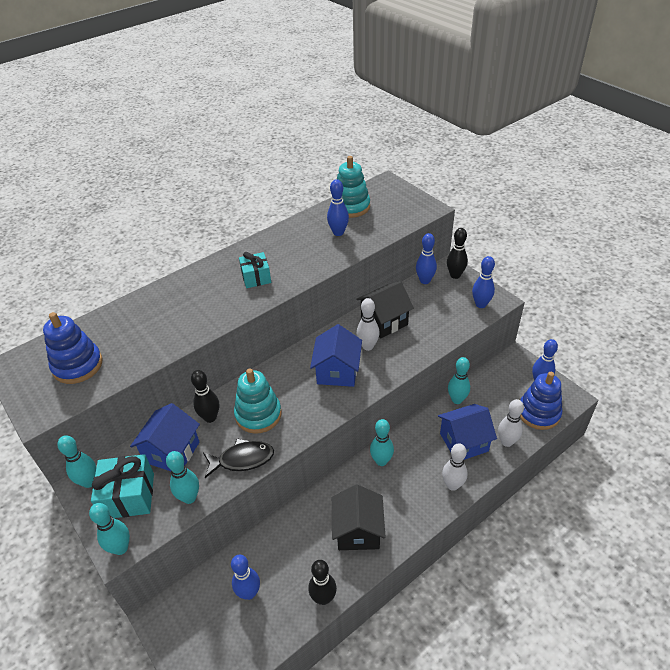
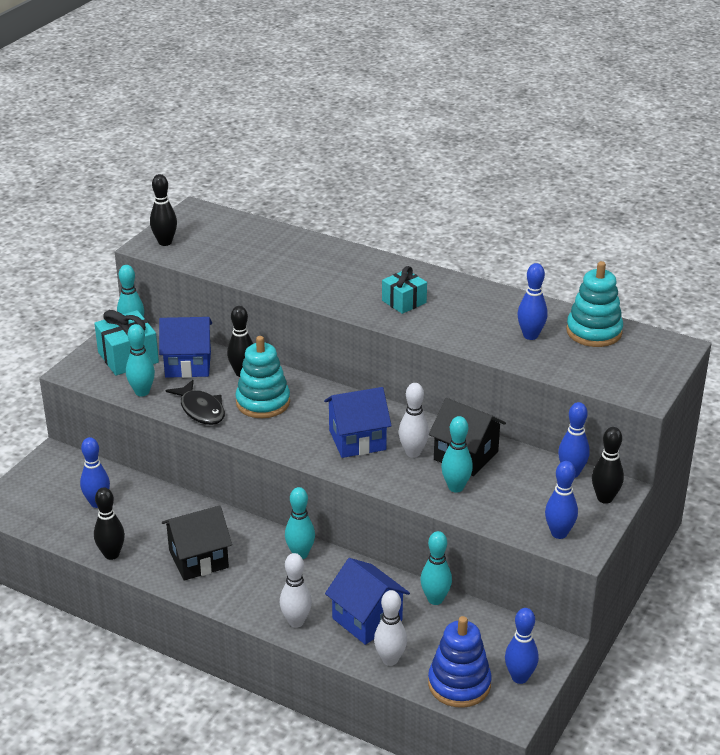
camera: 65 degrees right, 10 degrees down
blue stacking toy [43,312,102,384] -> none
turquoise bowling pin [89,503,130,555] -> turquoise bowling pin moved to [441,416,473,493]
none -> black bowling pin [150,174,177,246]

